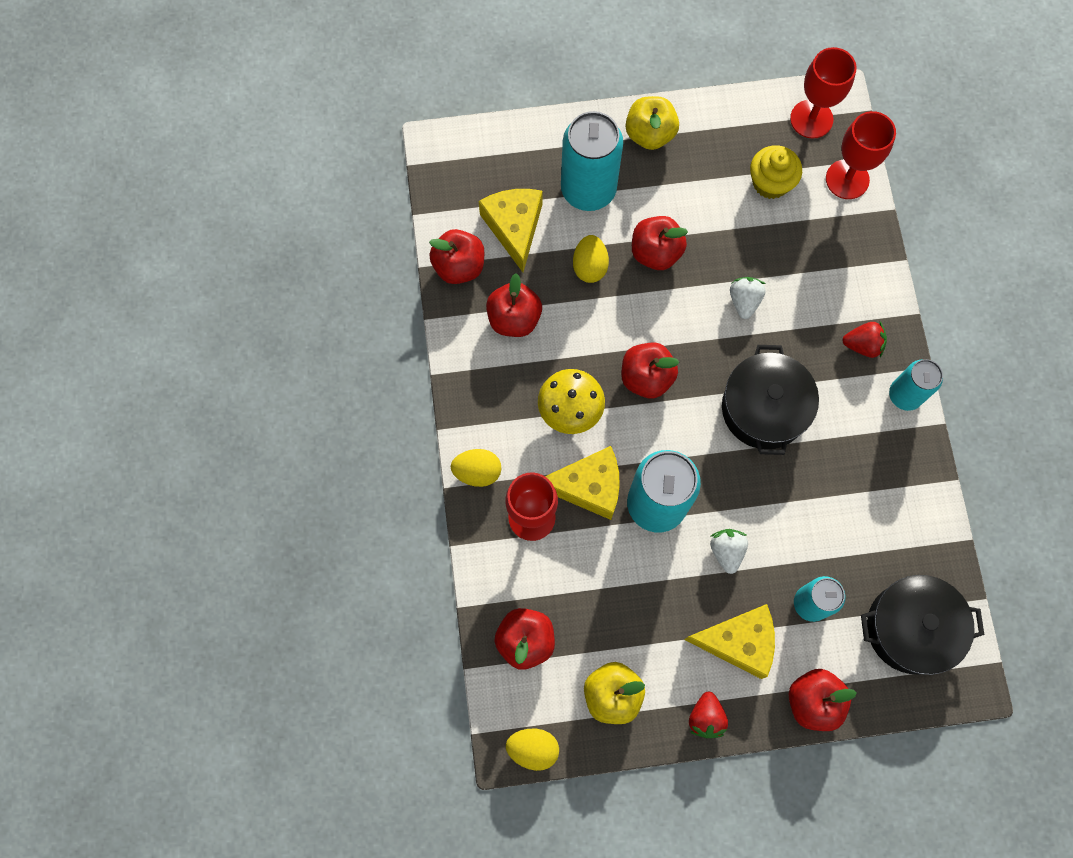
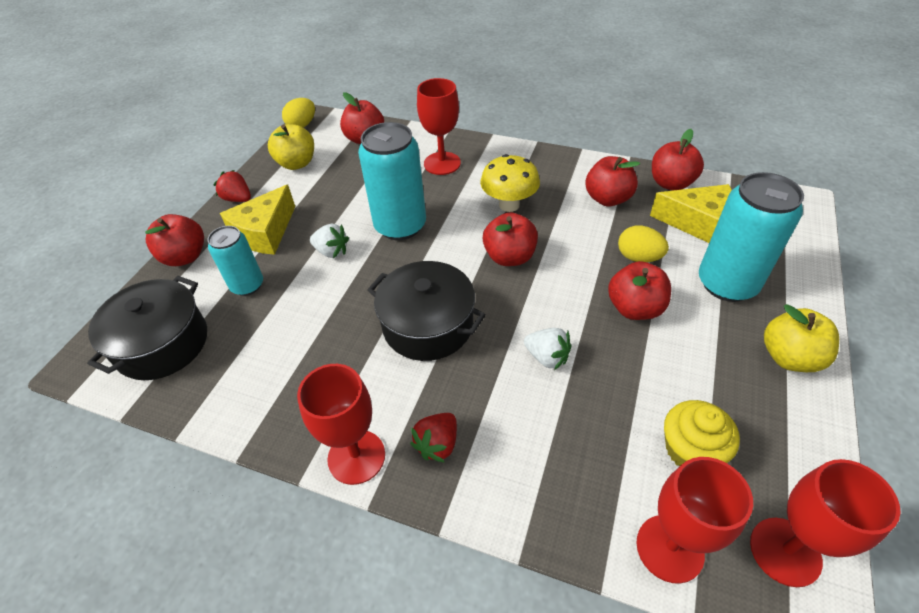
camera: 120 degrees right, 25 degrees down
yellow egg [451,449,501,487] -> none
yellow cheese [545,446,620,520] -> none
turquoise can [889,359,943,411] -> red goblet [297,364,385,485]

